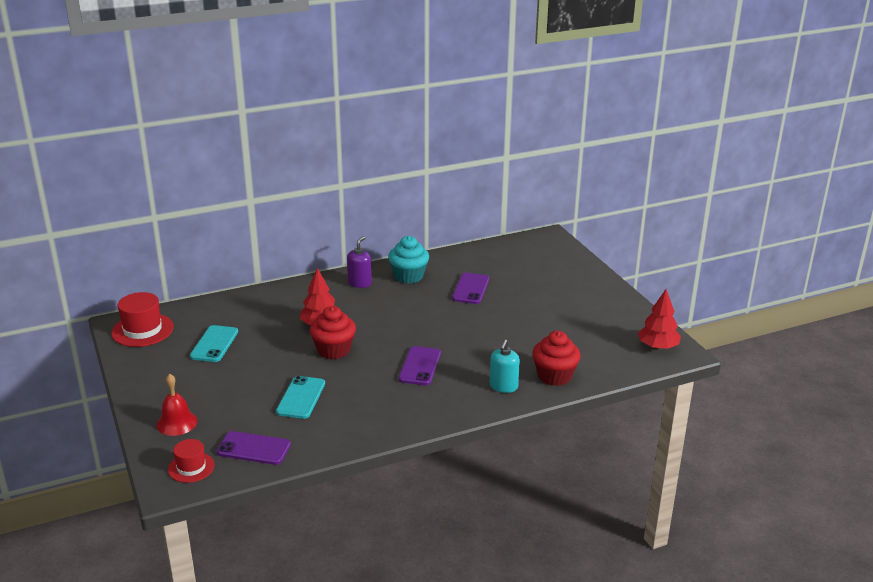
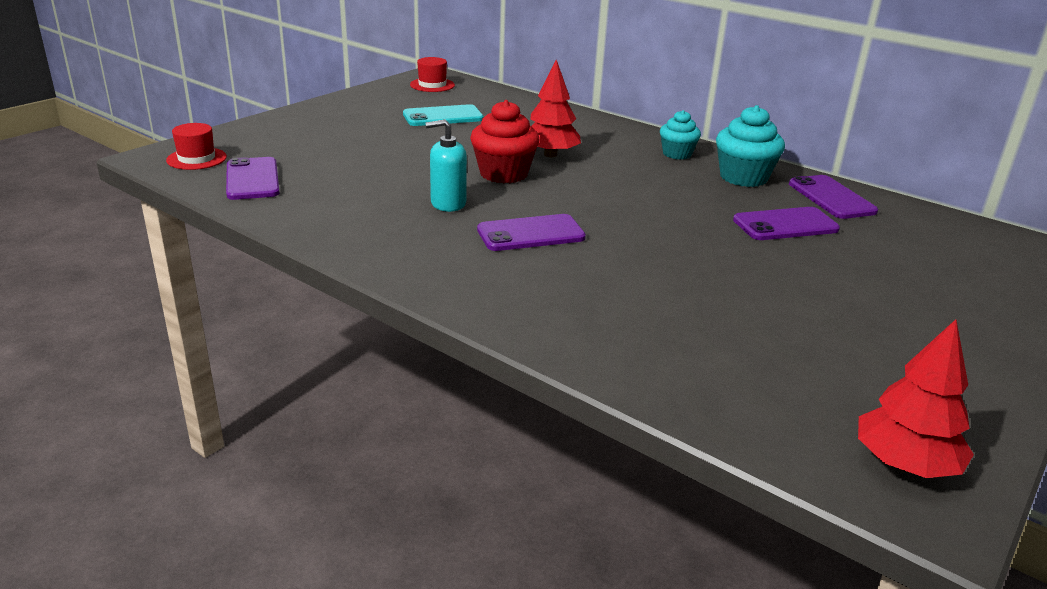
camera: 60 degrees right, 0 degrees up
red hat [111,292,174,347] -> red hat [410,57,455,92], size x0.62
red bell [157,374,198,436] -> none
turquoise phone [276,376,325,419] -> none
purple soap dispenser [347,236,372,288] -> turquoise cupcake [660,110,701,160]
turquoise soap dispenser [490,339,520,393] -> turquoise soap dispenser moved to [426,119,467,212]
red cupcake [532,331,581,386] -> none
none -> purple phone [789,175,878,219]

